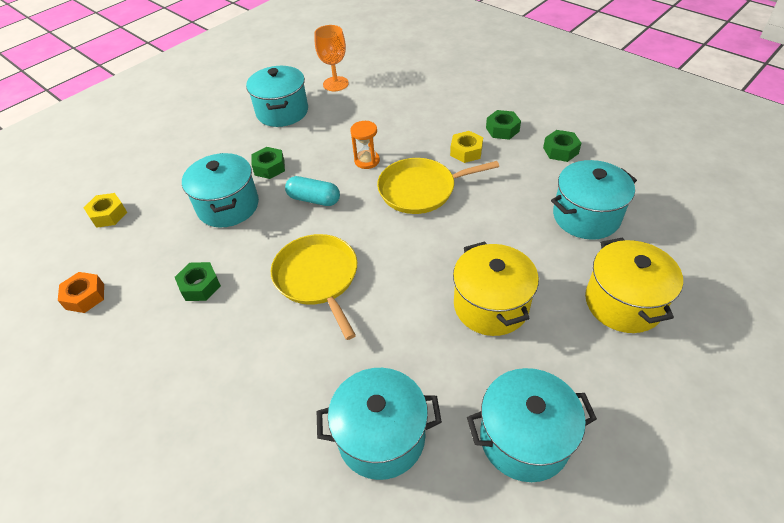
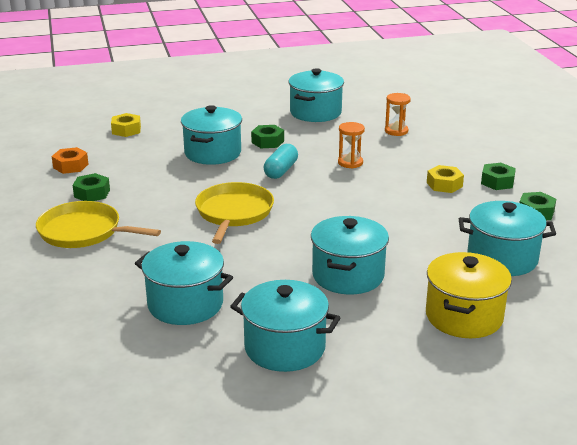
camera: 30 degrees right, 20 degrees down
green nut [175,262,221,301] -> green nut moved to [73,173,110,201]
turquoise capsule [285,176,340,206] -> turquoise capsule turned 60 degrees clockwise [264,144,298,179]
orange goblet [314,25,349,91] -> none
yellow pan [377,158,499,214] -> yellow pan moved to [36,201,161,248]
yellow pot [453,241,539,336] -> turquoise pot [311,216,389,294]
none -> orange hourglass [385,93,411,136]

